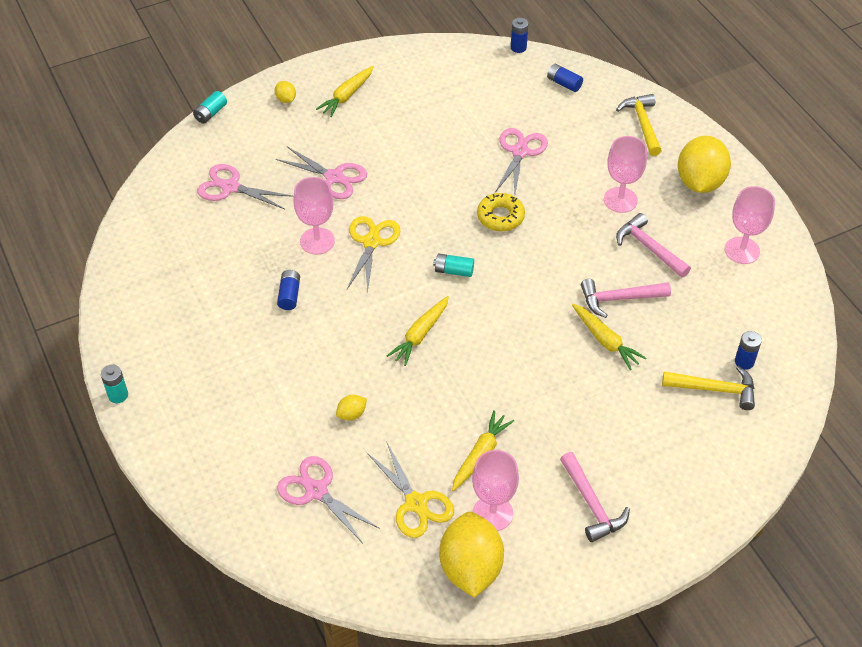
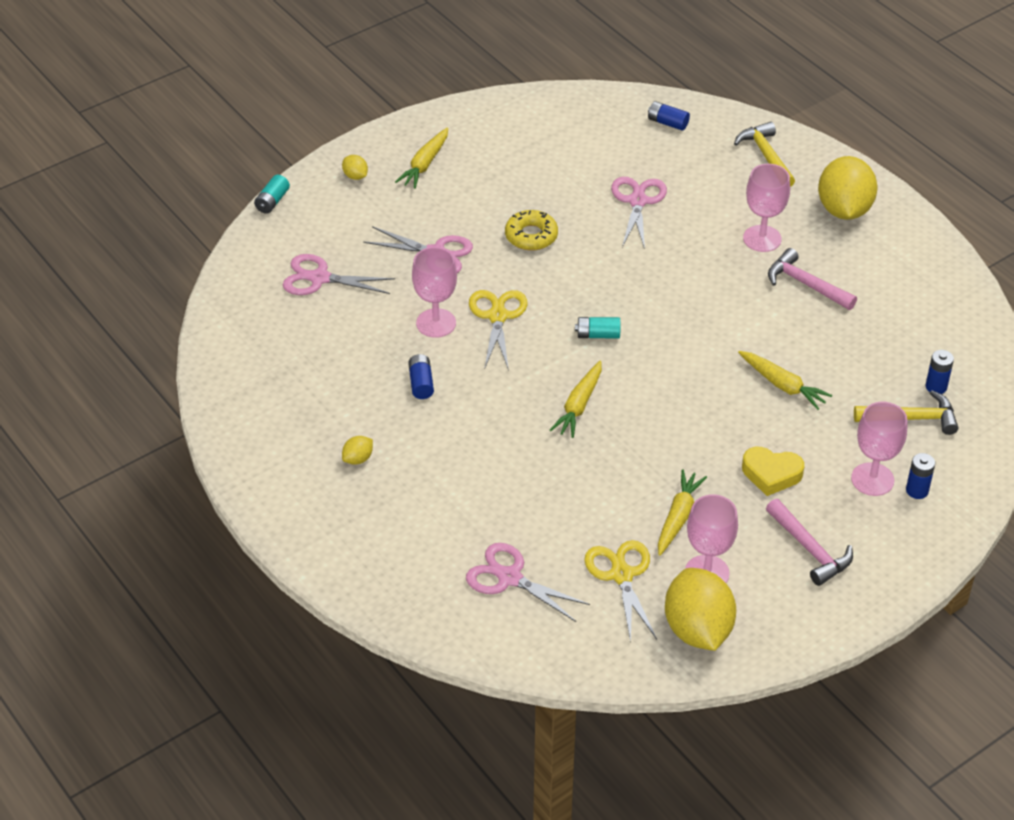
camera: 10 degrees left, 5 degrees down
turquoise battery [101,365,128,403] -> none
yellow lemon [336,395,367,421] -> yellow lemon moved to [342,436,373,465]
yellow scissors [367,441,454,538] -> yellow scissors turned 150 degrees counterclockwise [584,540,657,642]
yellow donut [477,193,525,231] -> yellow donut moved to [505,210,558,250]
blue battery [511,18,528,53] -> blue battery moved to [906,453,935,499]
pink hammer [581,279,671,318] -> none
pink goblet [725,186,775,264] -> pink goblet moved to [851,402,907,496]
none -> yellow heart [742,447,804,496]

